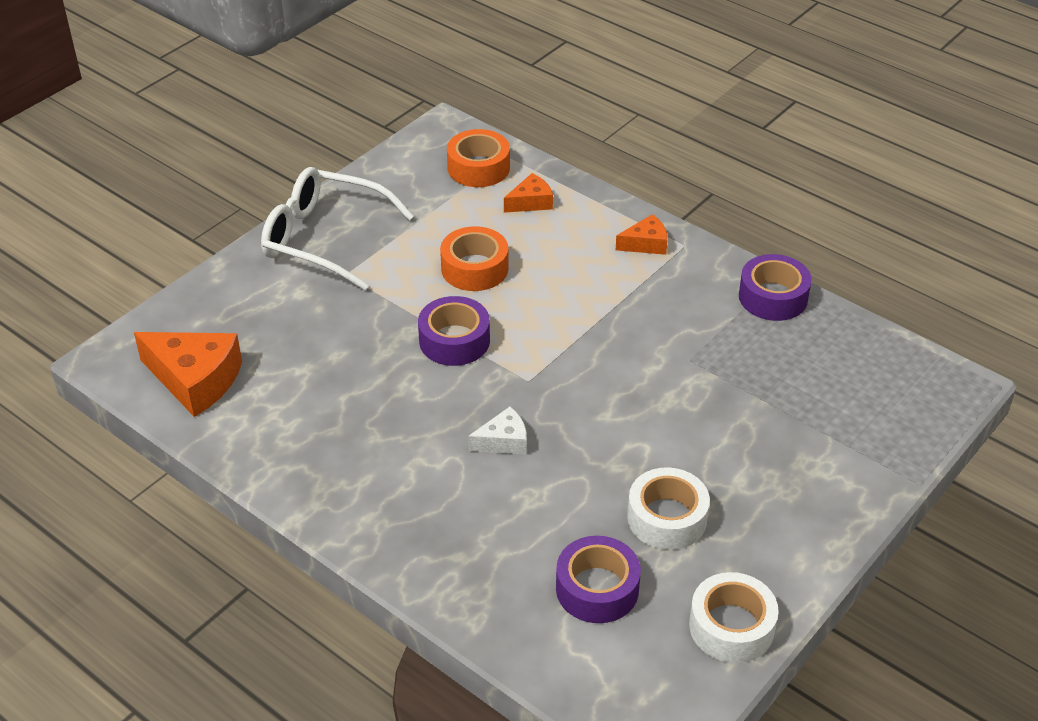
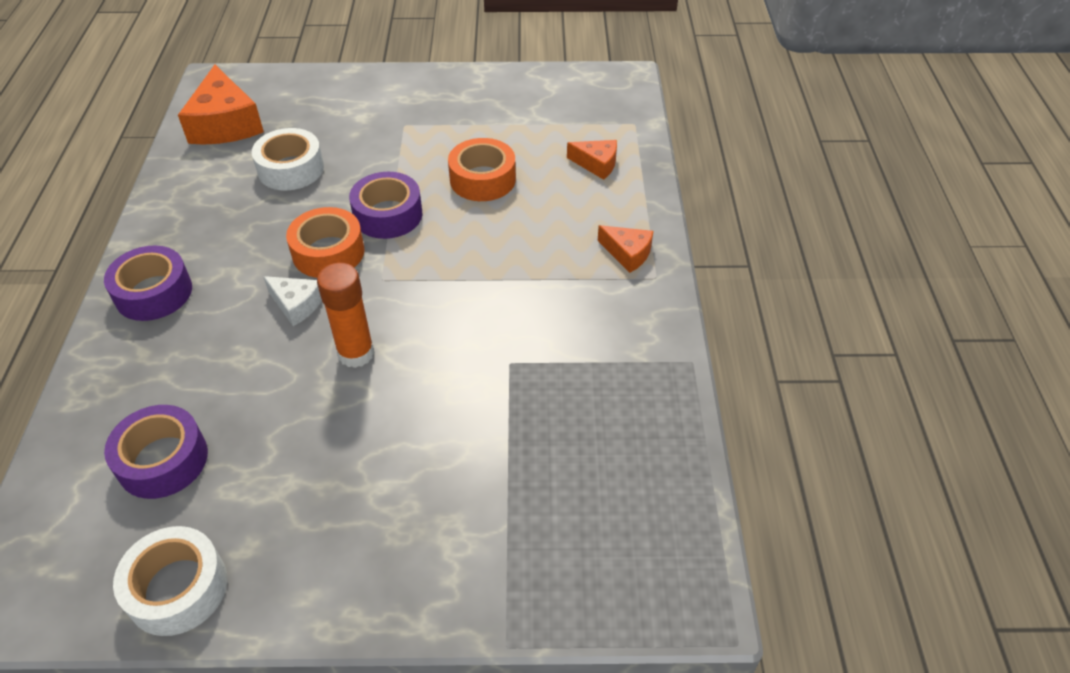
camera: 50 degrees right, 5 degrees up
white glasses [261,167,414,290] -> none
orange tape [447,129,510,187] -> orange tape moved to [286,207,365,278]
white tape [627,467,710,550] -> white tape moved to [252,128,324,190]
purple tape [739,254,812,321] -> purple tape moved to [104,246,192,321]
none -> orange glue stick [317,263,375,368]

